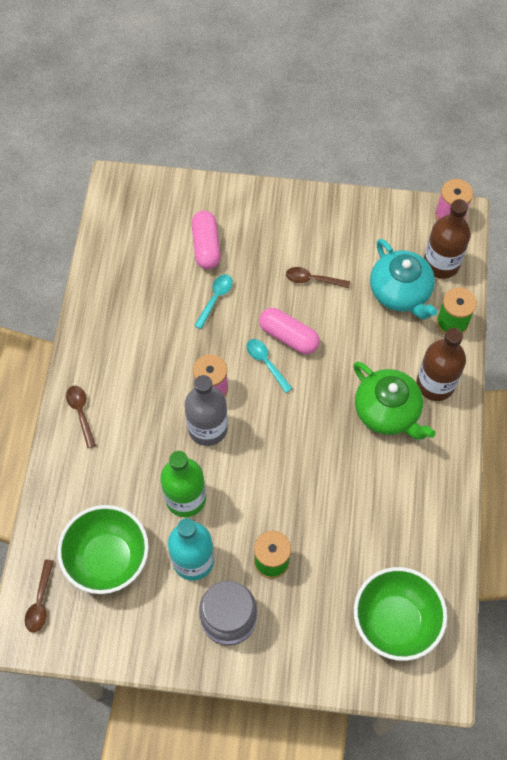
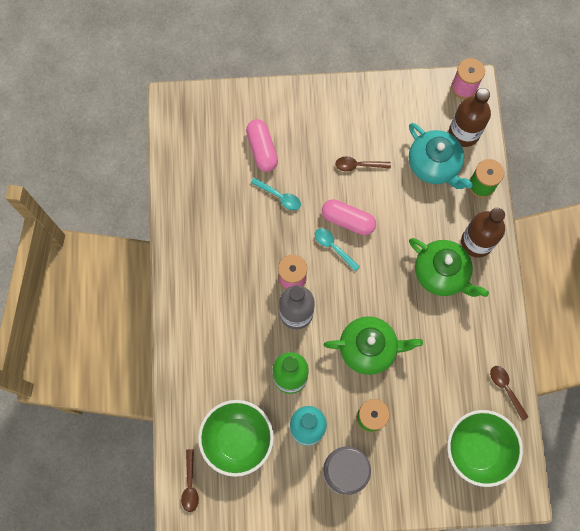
camera: 10 degrees left, 10 degrees up
brown spoon [66,386,96,448] -> brown spoon moved to [490,366,528,421]
turquoise spoon [194,274,233,329] -> turquoise spoon turned 105 degrees clockwise [251,177,301,210]
none -> green teapot [324,316,423,375]

